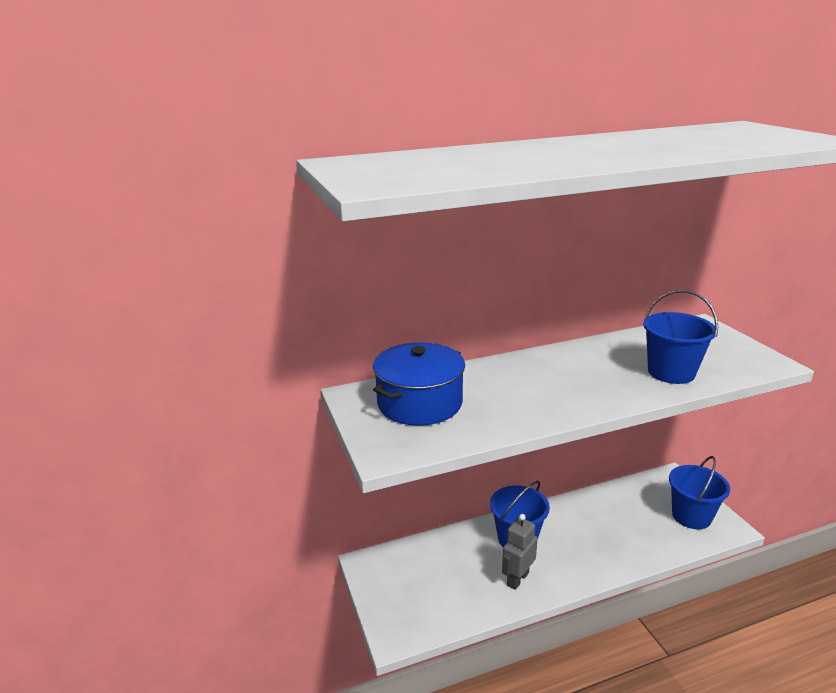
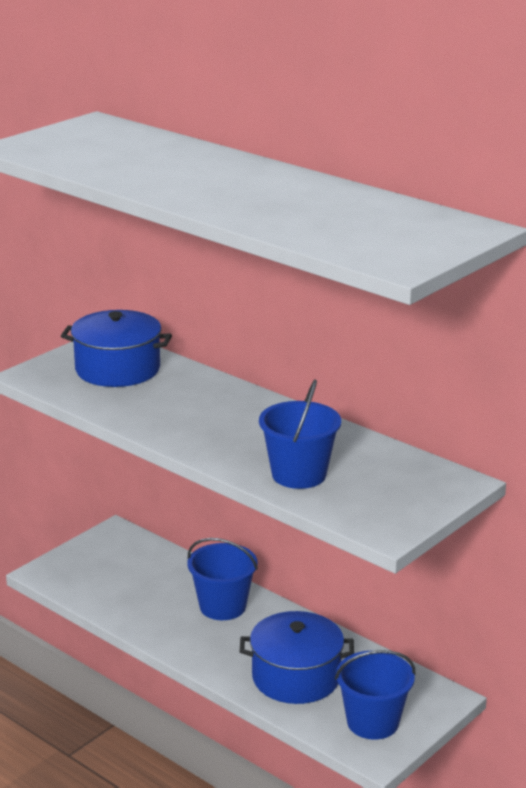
camera: 60 degrees right, 0 degrees up
grey robot [502,514,538,590] -> none
none -> blue pot [240,611,354,704]

